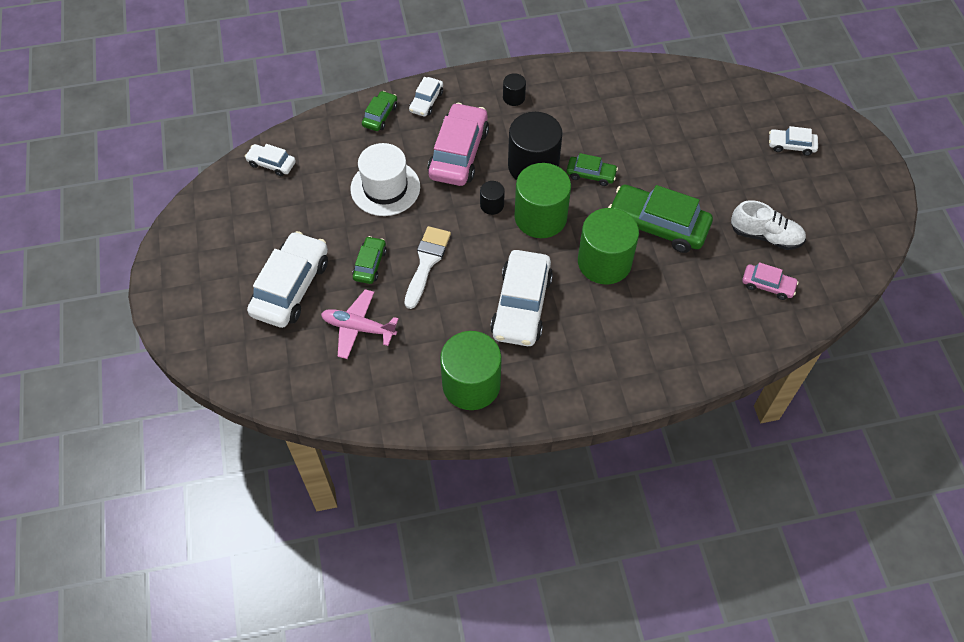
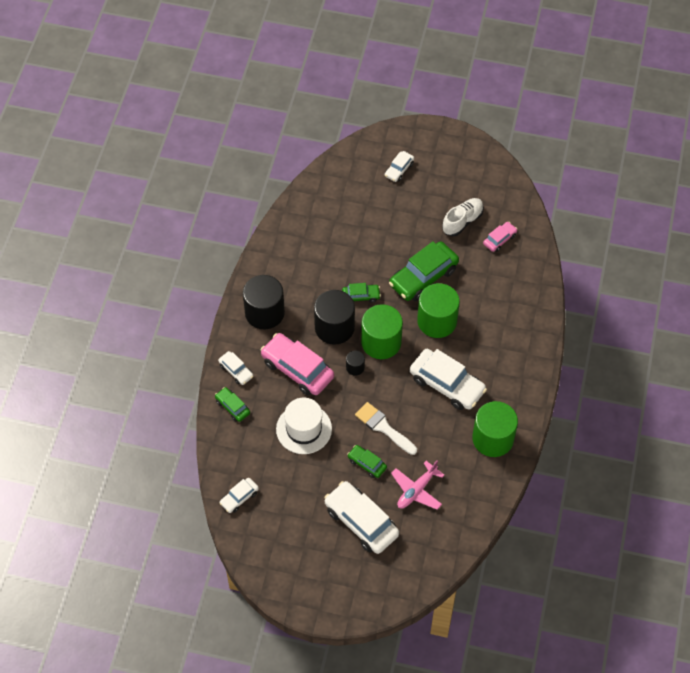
camera: 65 degrees left, 0 degrees up
black cylinder [503,73,526,106] -> black cylinder [243,275,285,329], size x2.18
green car [566,153,618,186] -> green car turned 45 degrees clockwise [342,283,381,303]

